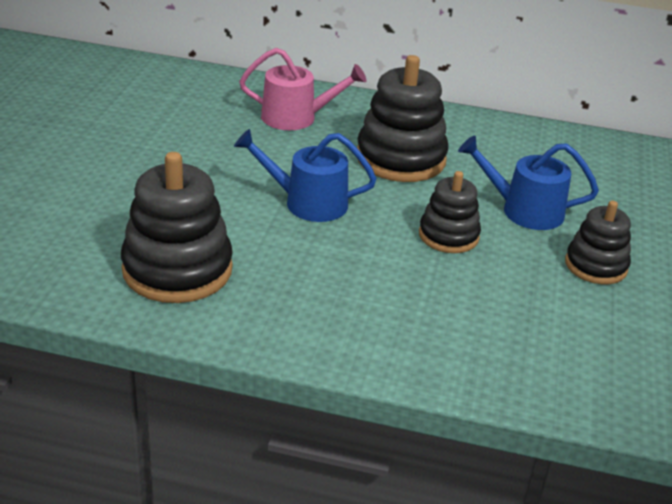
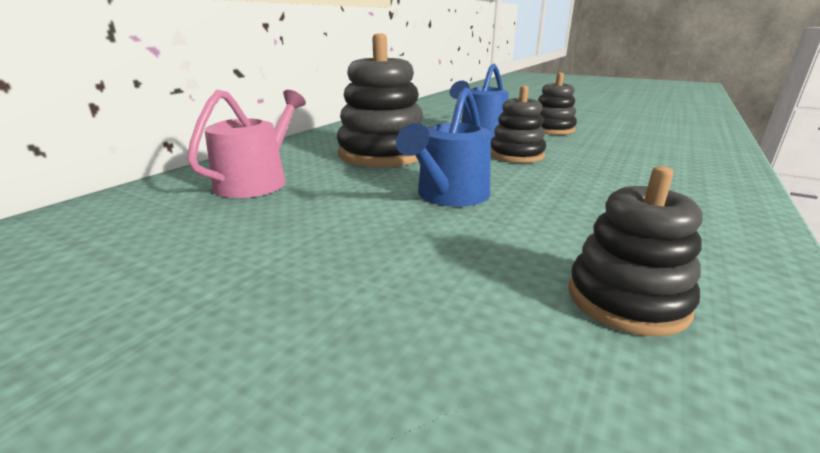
camera: 70 degrees left, 10 degrees down
black stacking toy [121,152,233,303] -> black stacking toy [568,166,702,336], size x0.60

